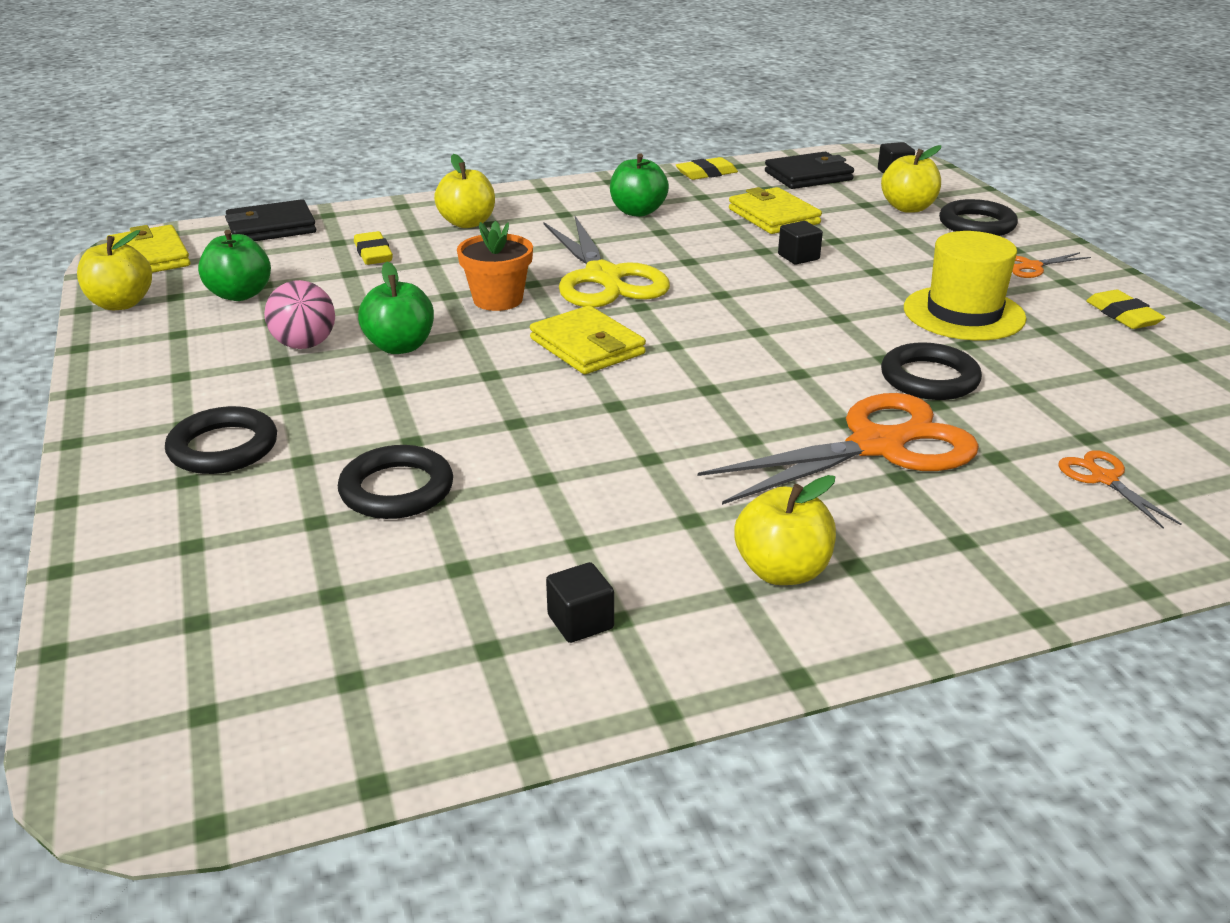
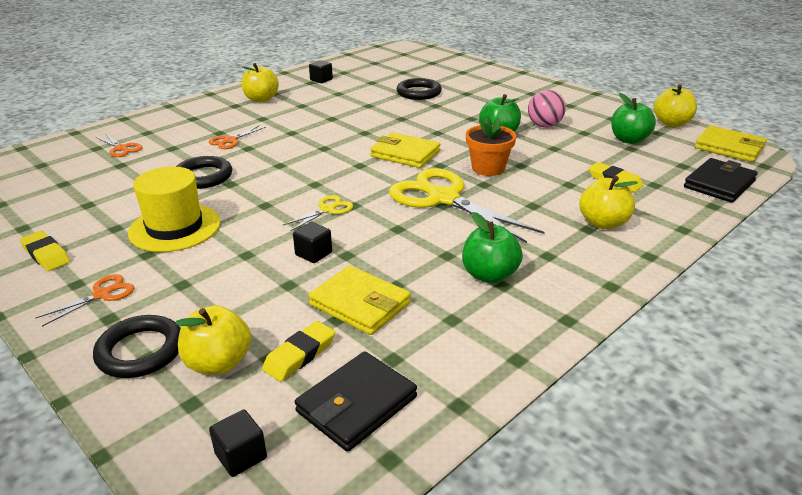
camera: 155 degrees right, 0 degrees up
black ring [165,406,277,474] -> none
yellow eraser [676,157,738,180] -> yellow eraser moved to [262,321,335,382]
orange scissors [698,393,979,505] -> orange scissors [208,125,266,149], size x0.45
none -> yellow scissors [282,195,353,231]

